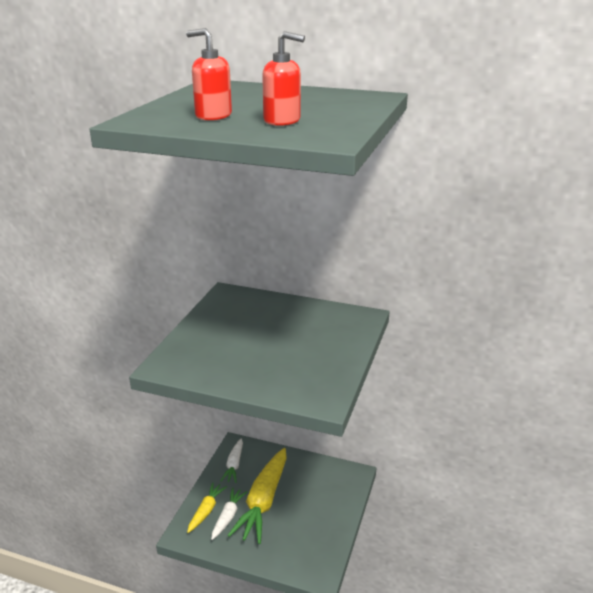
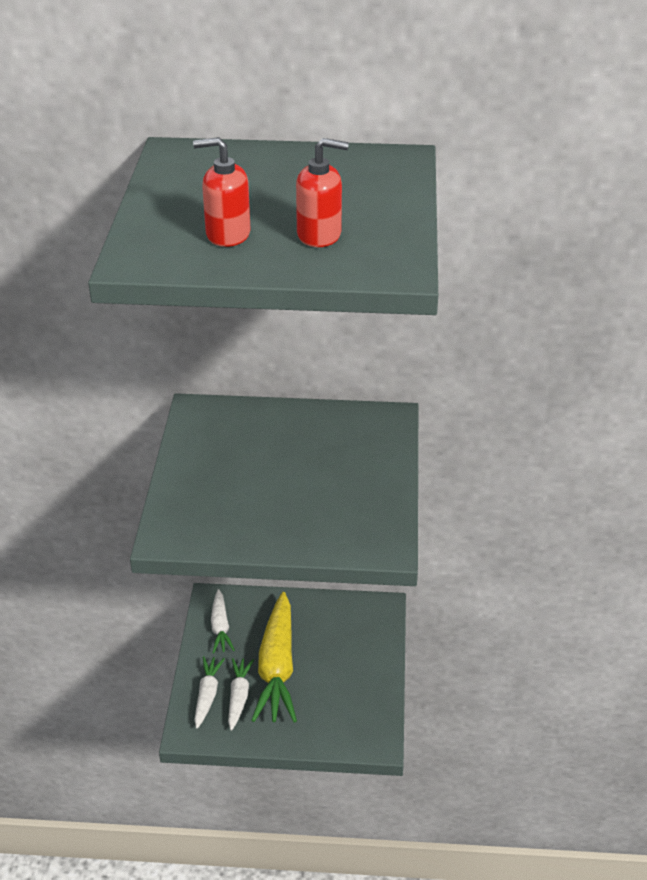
camera: 15 degrees left, 10 degrees up
yellow carrot [187,482,227,533] -> white carrot [194,656,225,729]

